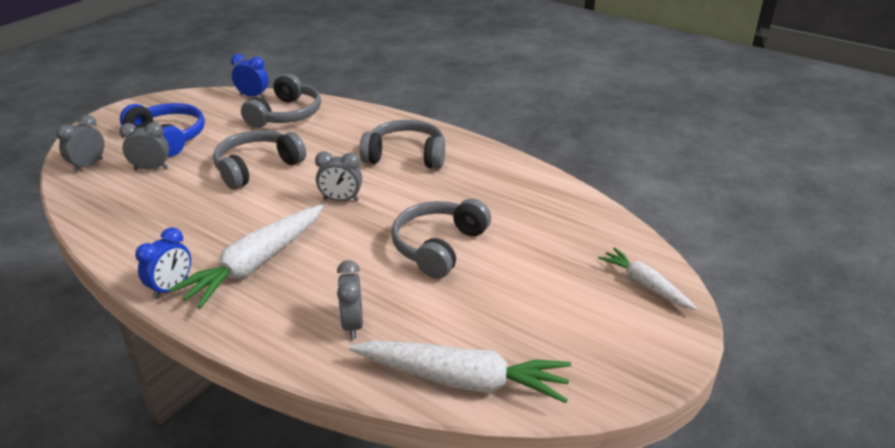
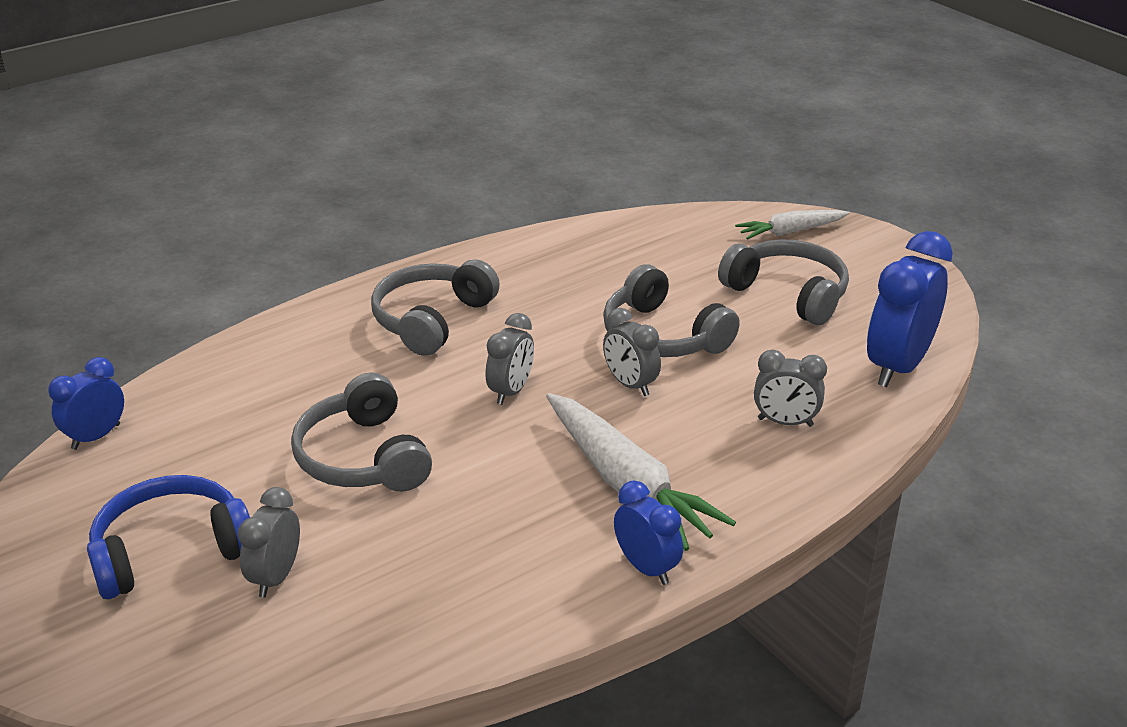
camera: 70 degrees left, 0 degrees up
grey clock [56,115,104,173] -> grey clock moved to [603,308,661,396]
grey headphones [241,73,321,128] -> grey headphones moved to [718,239,849,325]
white carrot [349,341,571,403] -> blue clock [867,231,953,387]

